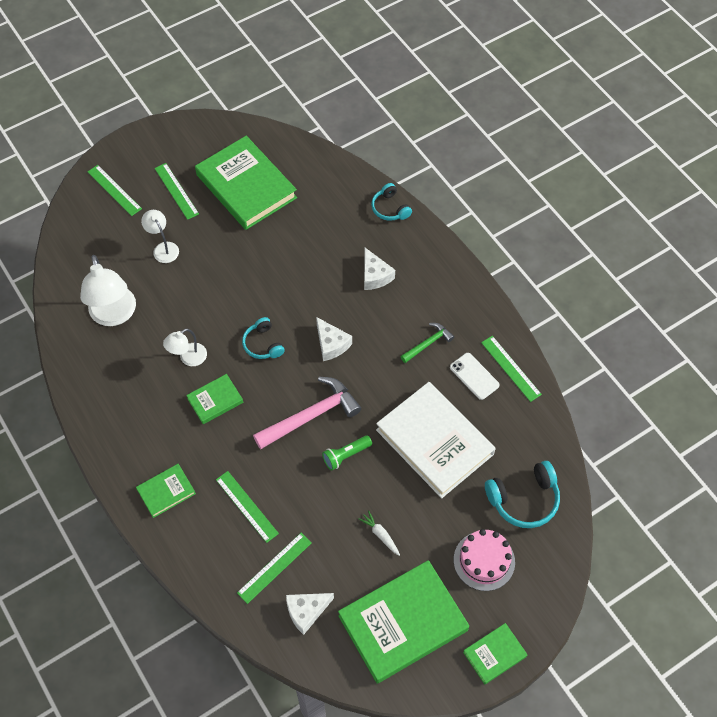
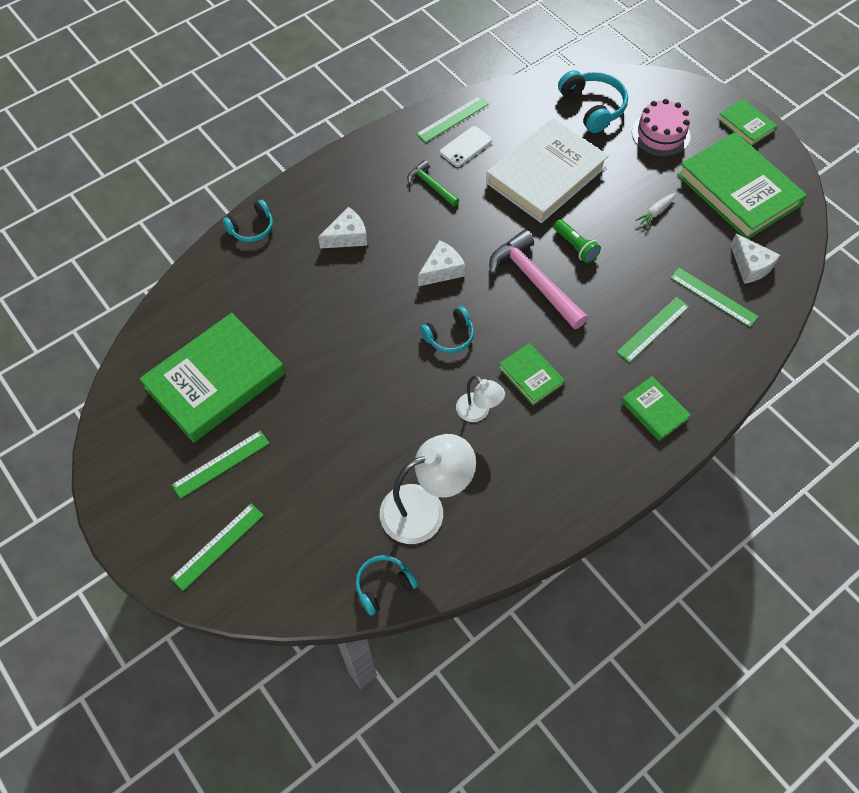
camera: 95 degrees left, 0 degrees up
white lamp [141,210,179,263] -> none
none -> turquoise headphones [356,555,418,616]

